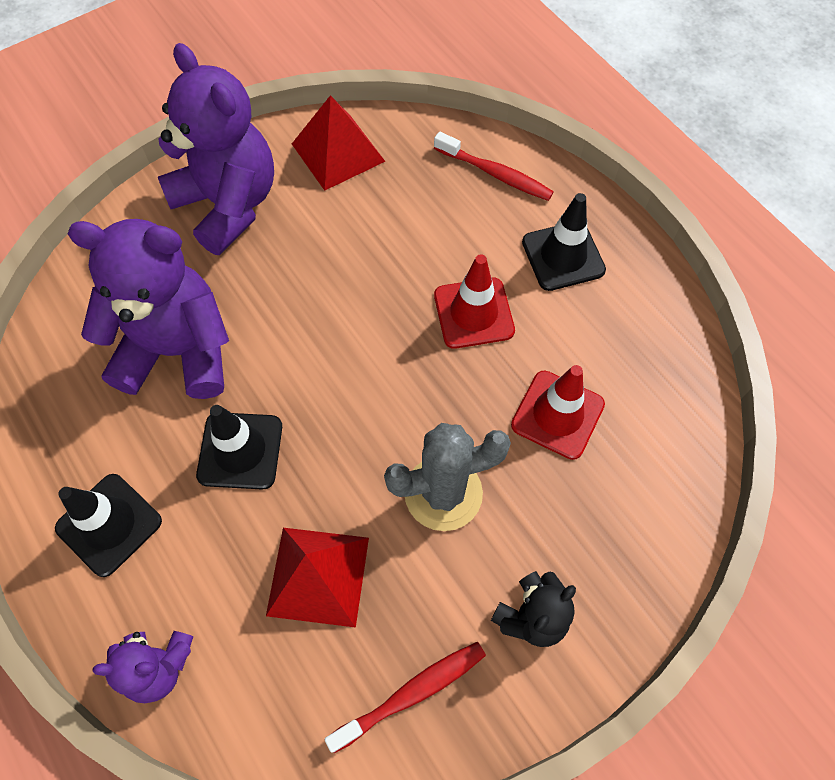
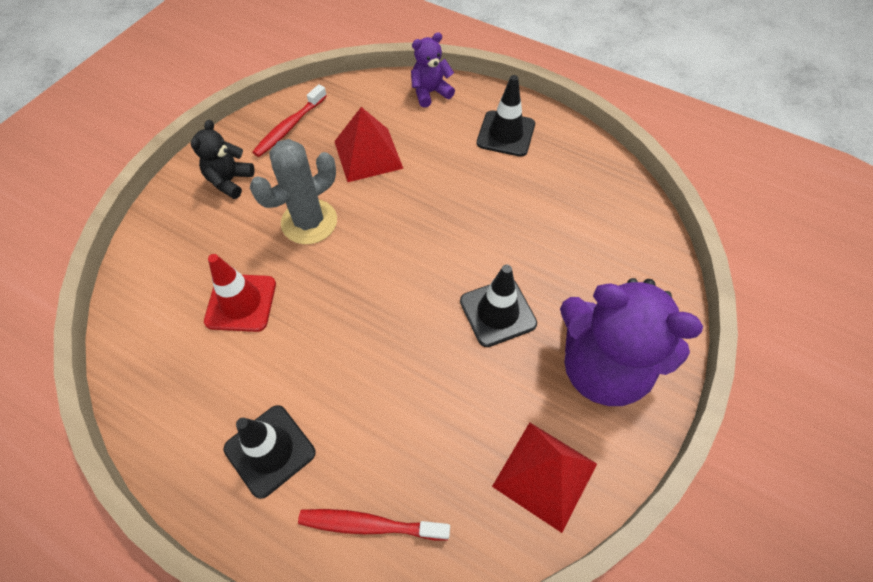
camera: 155 degrees right, 5 degrees down
purple teddy bear [68,219,229,399] -> none
black traffic cone [196,405,282,490] -> black traffic cone moved to [460,265,537,347]
red traffic cone [434,255,515,349] -> none

